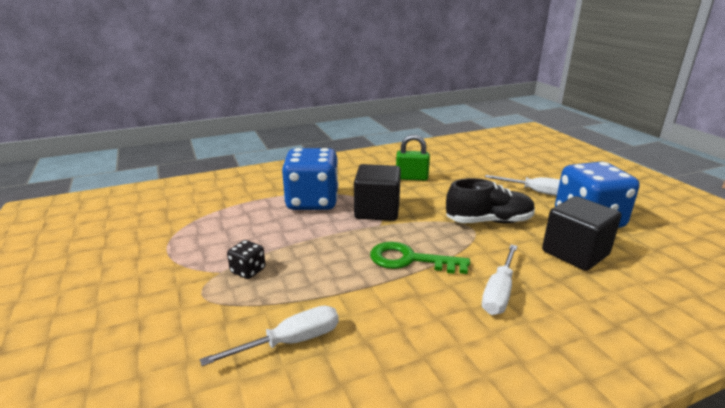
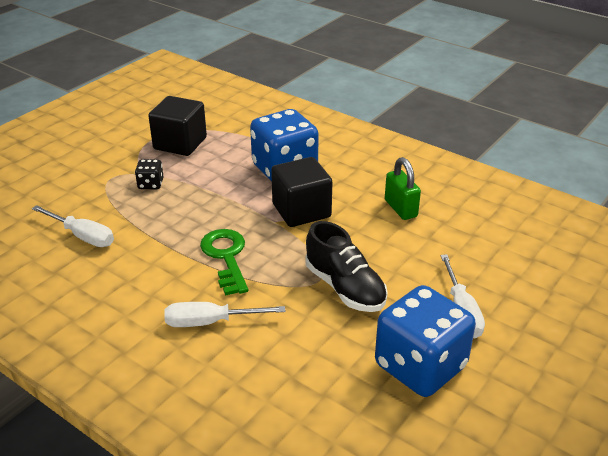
camera: 60 degrees right, 10 degrees up
black cube [542,196,621,271] -> black cube moved to [149,96,207,156]

